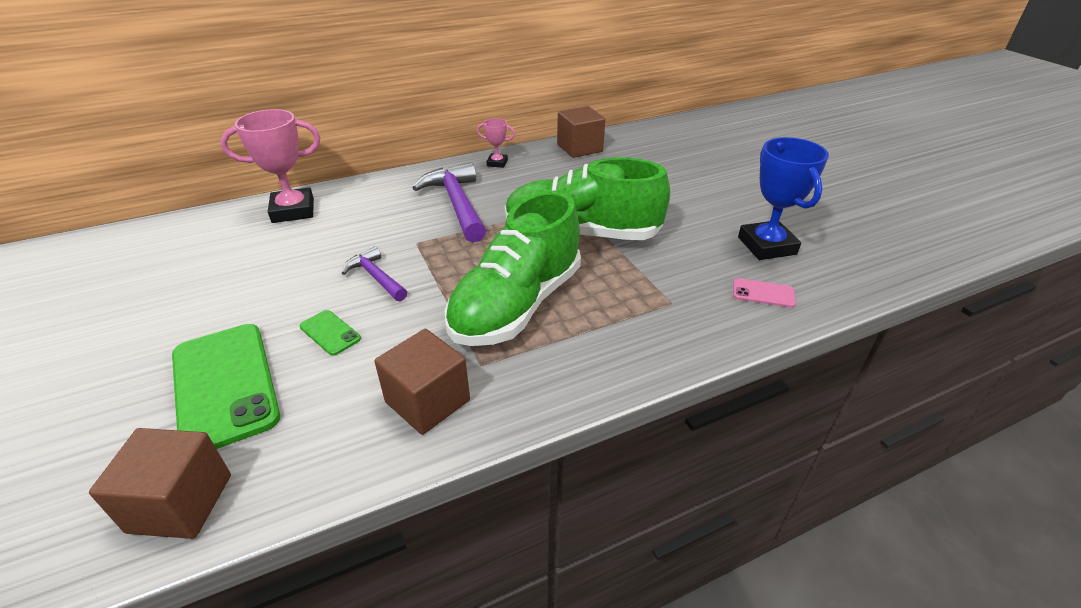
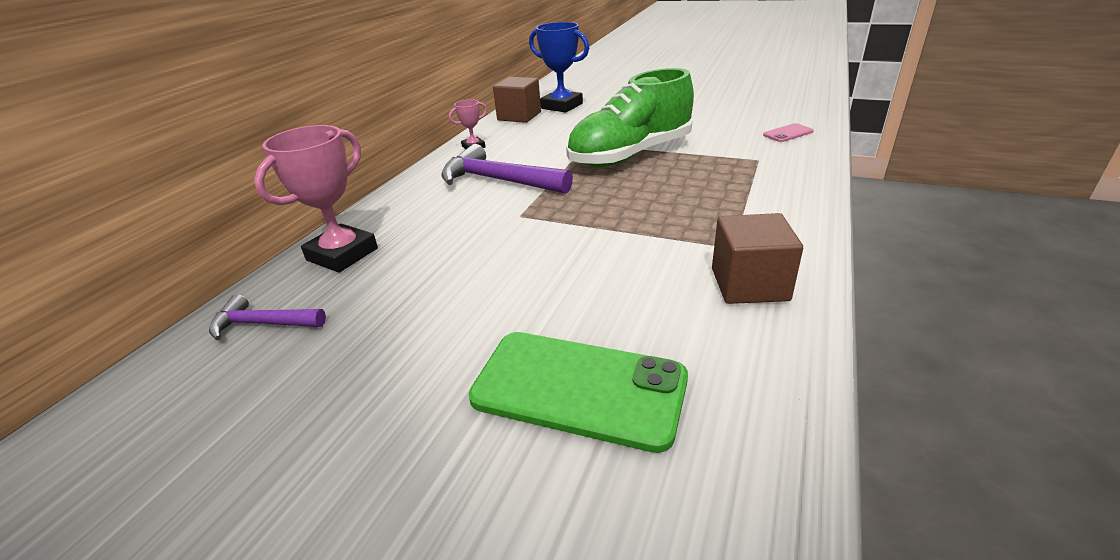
camera: 40 degrees left, 5 degrees down
brown cube [89,428,231,539] -> none
green phone [300,310,361,356] -> none
purple hammer [342,246,407,301] -> purple hammer moved to [209,294,326,340]
green shoe [444,191,581,346] -> none
blue trophy [738,137,829,260] -> blue trophy moved to [529,22,589,113]

